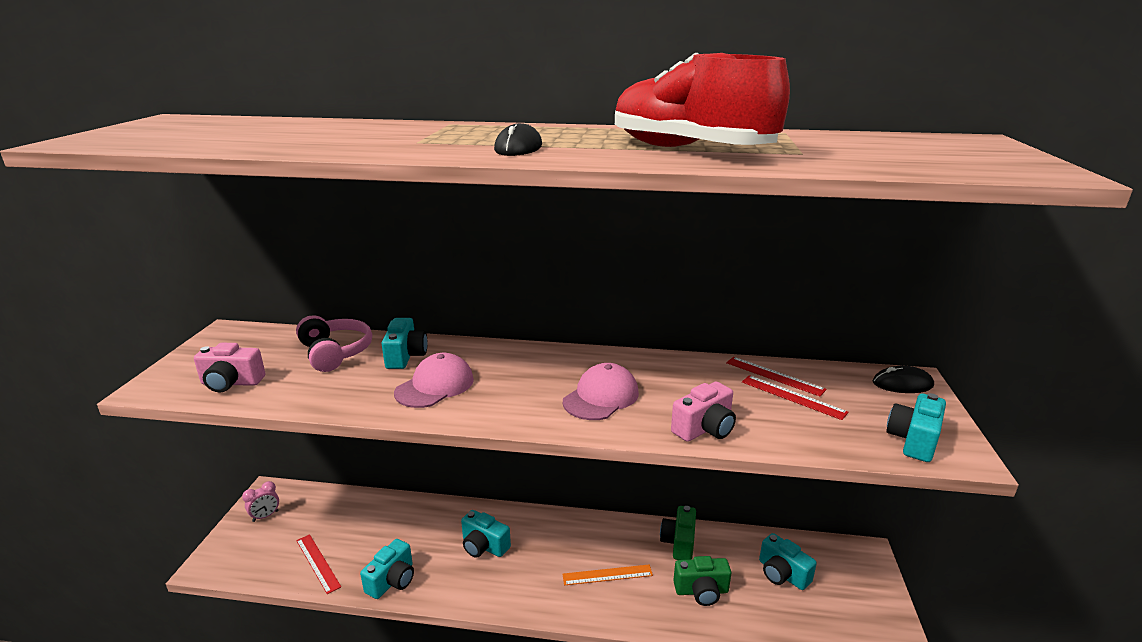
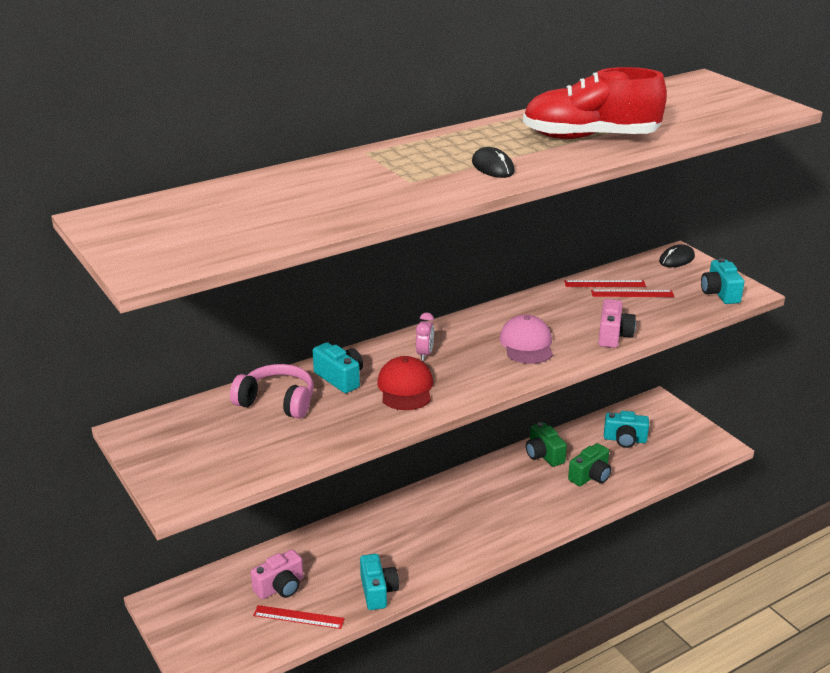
camera: 40 degrees left, 5 degrees up
pink camera [194,343,265,393] -> pink camera moved to [251,550,303,599]
pink clock [242,481,279,522] -> pink clock moved to [416,312,434,361]
pink cap [394,353,474,408] -> red cap [377,356,433,410]
turquoise camera [461,510,511,558] -> none
orange ruler [562,564,653,585] -> none

